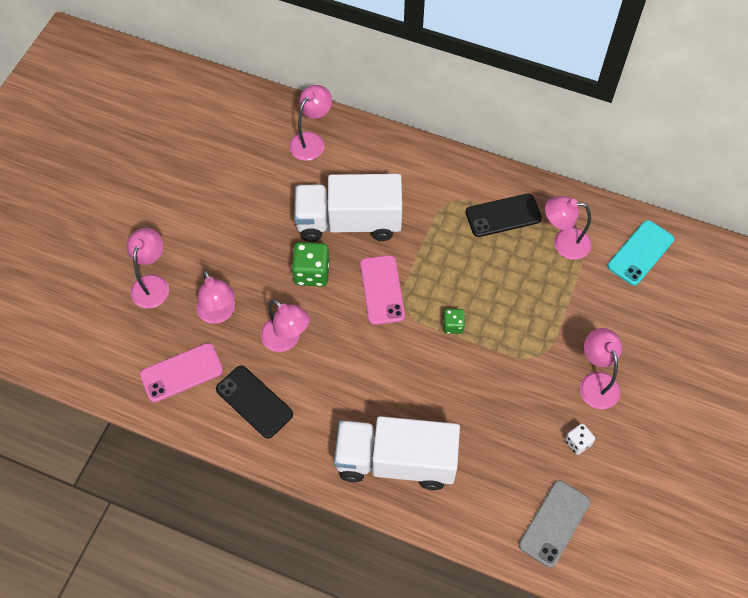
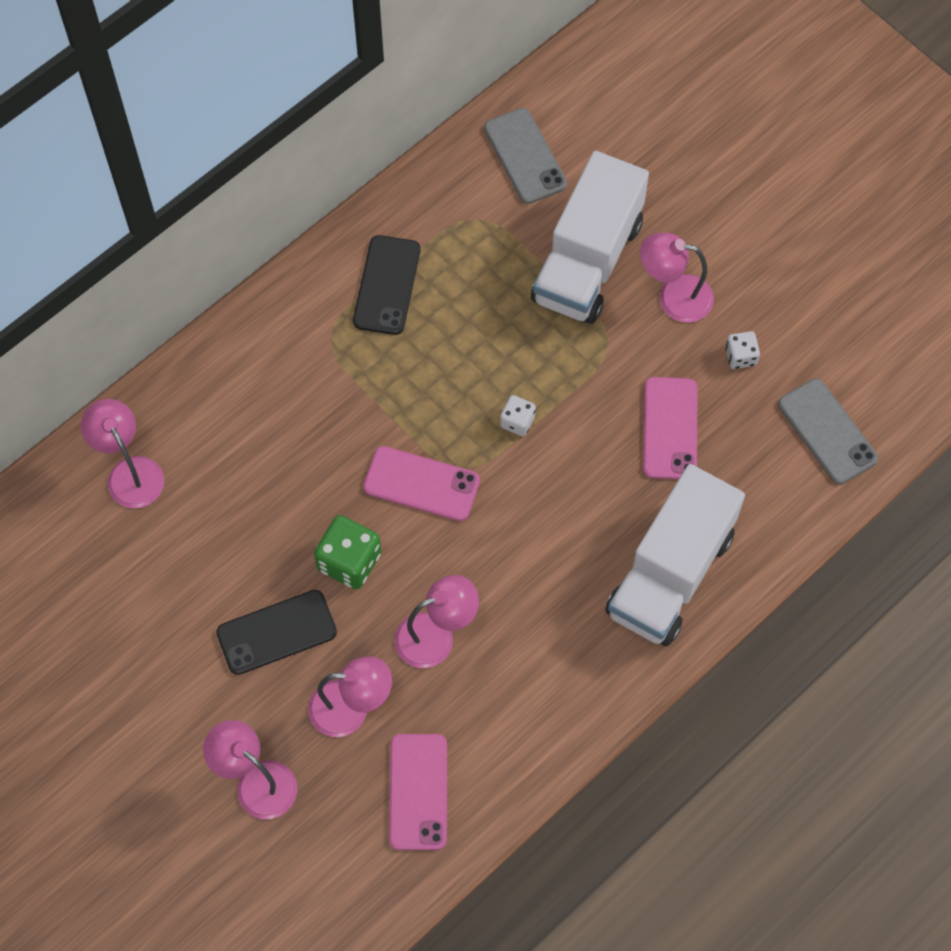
camera: 65 degrees left, 5 degrees up
black phone [216,365,293,438] -> black phone moved to [216,590,337,675]
white truck [294,174,402,242] -> white truck moved to [531,151,649,324]
green dice [443,309,465,334] -> white dice [500,395,536,436]
pink lamp [545,196,592,260] -> none
turquoise phone [608,220,674,286] -> grey phone [484,108,567,204]
none -> pink phone [643,377,698,479]

